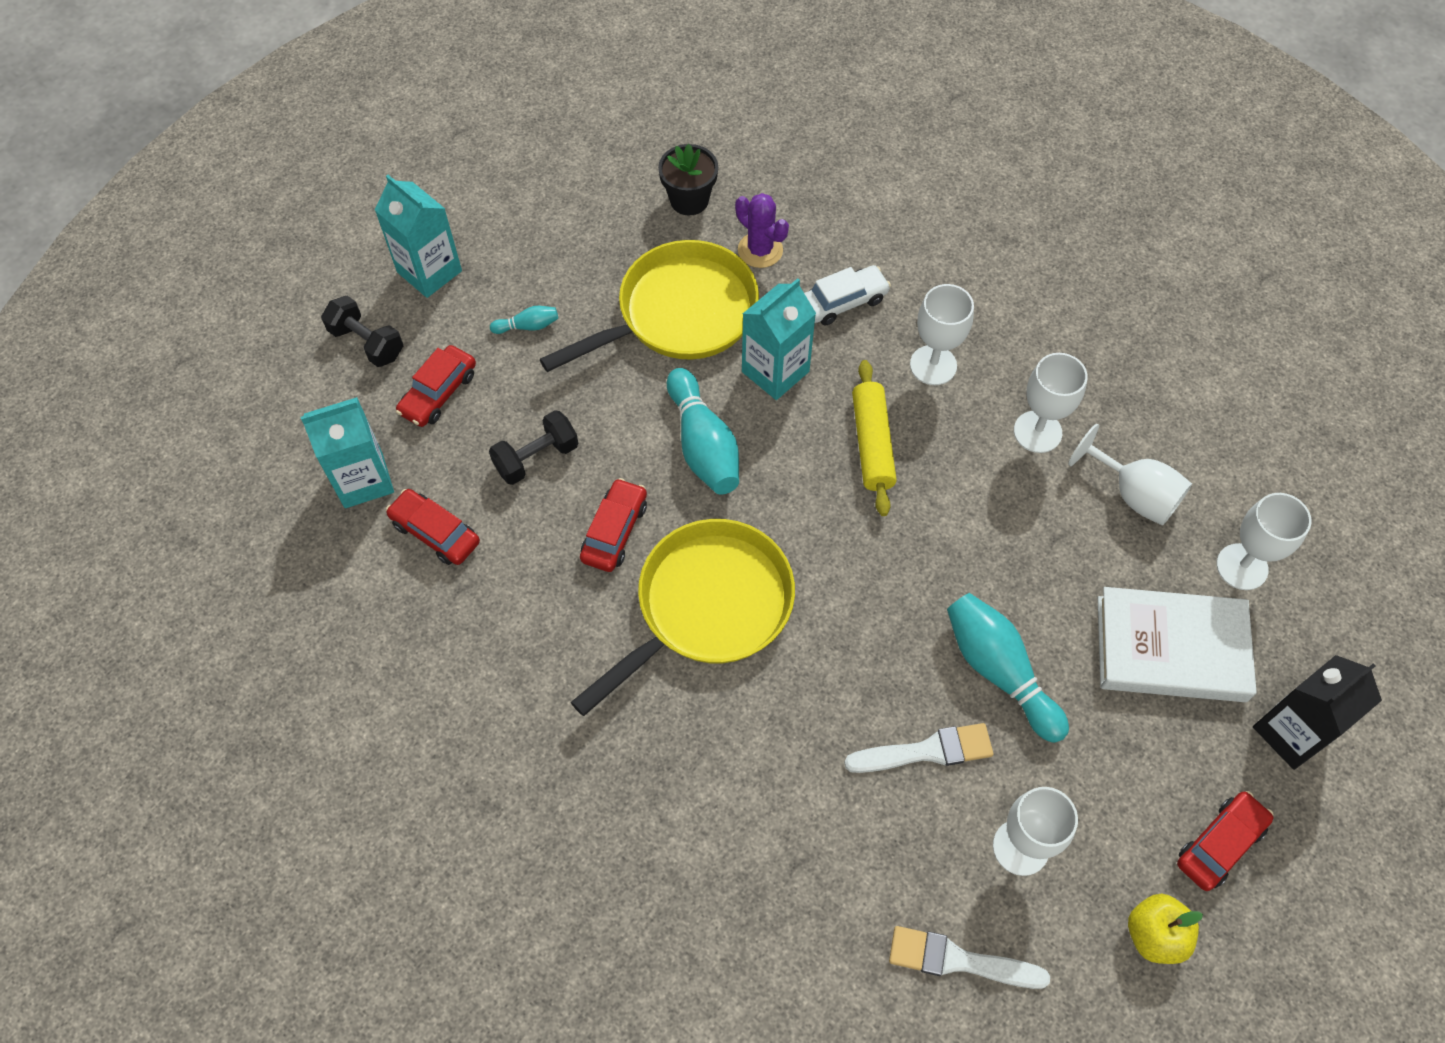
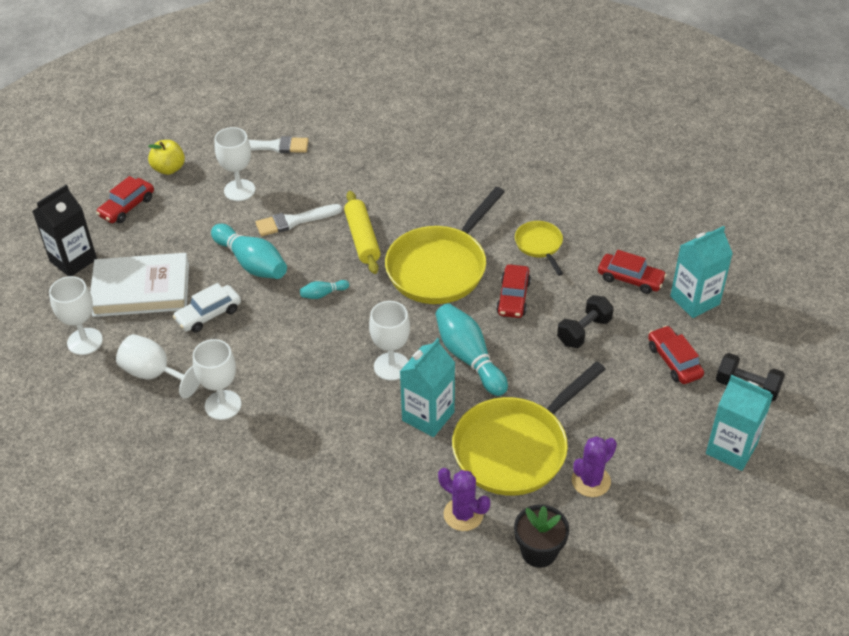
camera: 170 degrees right, 15 degrees down
red car [396,345,476,427] -> red car turned 45 degrees counterclockwise [648,326,704,384]
turquoise bowling pin [490,306,558,334] -> turquoise bowling pin moved to [300,280,349,299]
white car [804,265,891,325] -> white car moved to [173,283,241,332]
yellow rolling pin [852,360,897,516] -> yellow rolling pin moved to [344,191,381,274]
white goblet [910,284,974,385] -> white goblet moved to [369,301,410,381]
none -> yellow pan [515,221,563,276]
none -> purple cactus [572,436,617,497]

